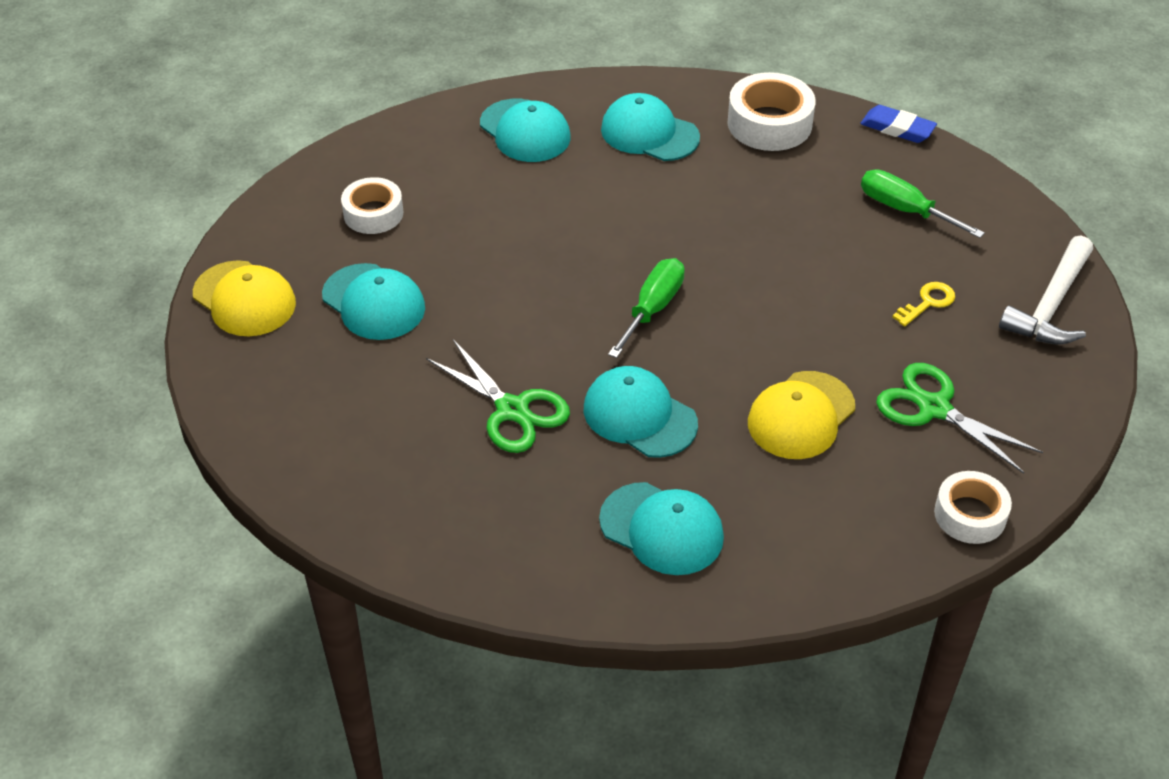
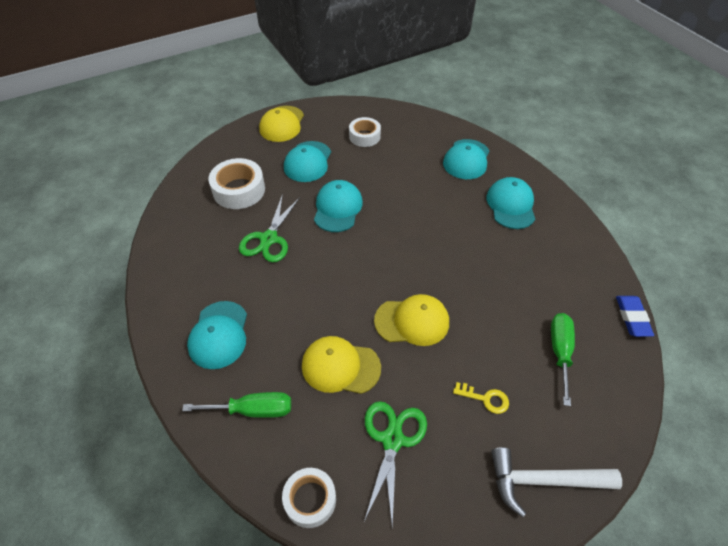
camera: 60 degrees right, 5 degrees up
turquoise cap [584,366,698,458] -> turquoise cap moved to [314,180,363,232]
green screwdriver [608,258,685,358] -> green screwdriver moved to [182,392,291,418]
white tape [727,72,816,151] -> white tape moved to [208,158,265,209]
none -> yellow cap [374,294,449,346]

